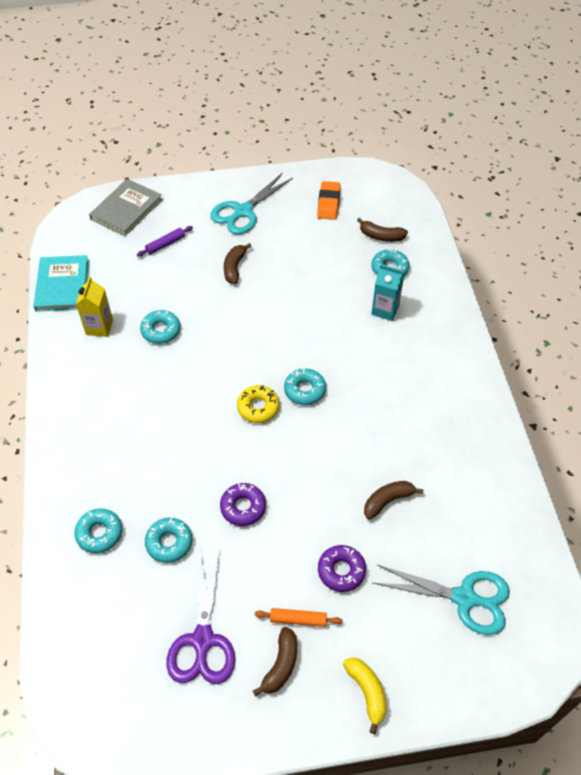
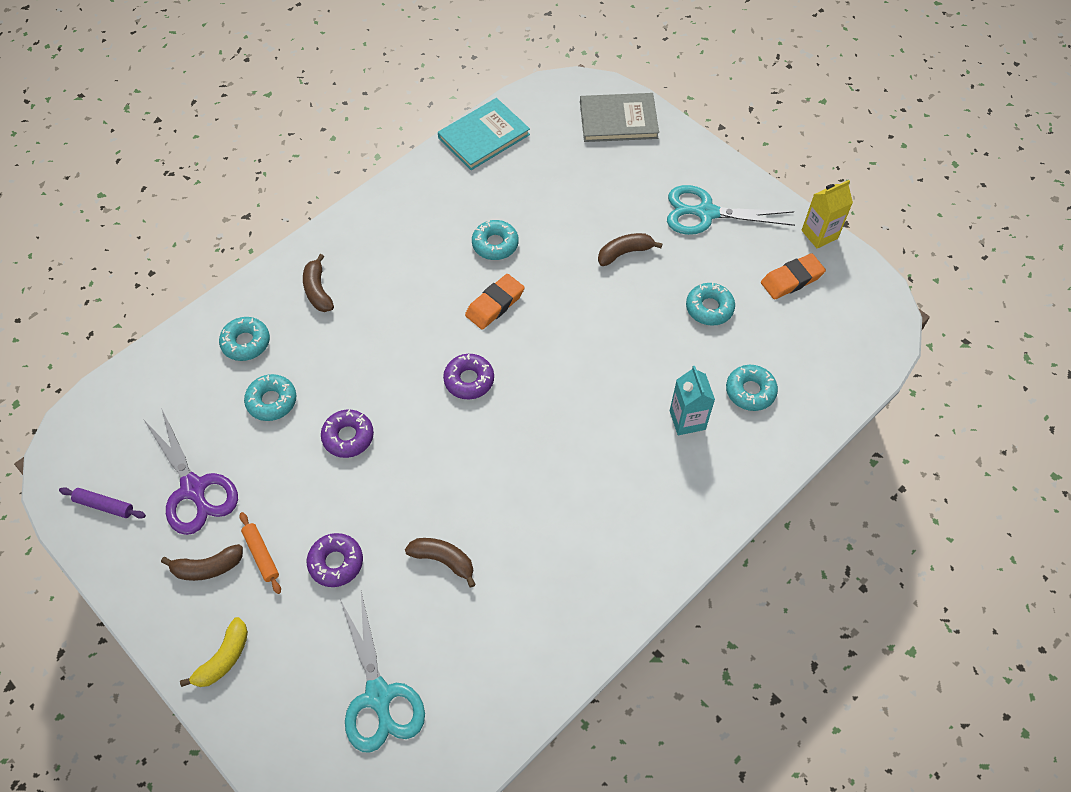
camera: 55 degrees right, 5 degrees up
yellow carton [76,276,113,337] -> yellow carton moved to [802,180,853,248]
purple rolling pin [137,226,193,257] -> purple rolling pin moved to [59,487,146,519]
purple scissors [166,551,235,684] -> purple scissors turned 90 degrees counterclockwise [143,408,238,535]
yellow donut [237,385,280,423] -> purple donut [443,354,494,400]
turquoise donut [284,368,326,405] -> turquoise donut moved to [686,282,735,326]
brown banana [357,218,408,242] -> brown banana moved to [303,254,334,312]
none -> orange eraser [465,274,525,329]

